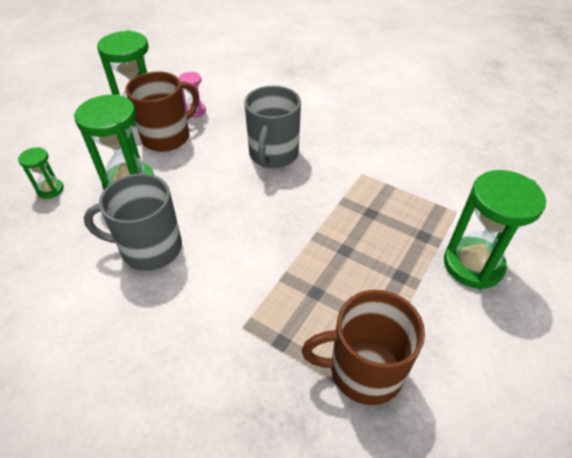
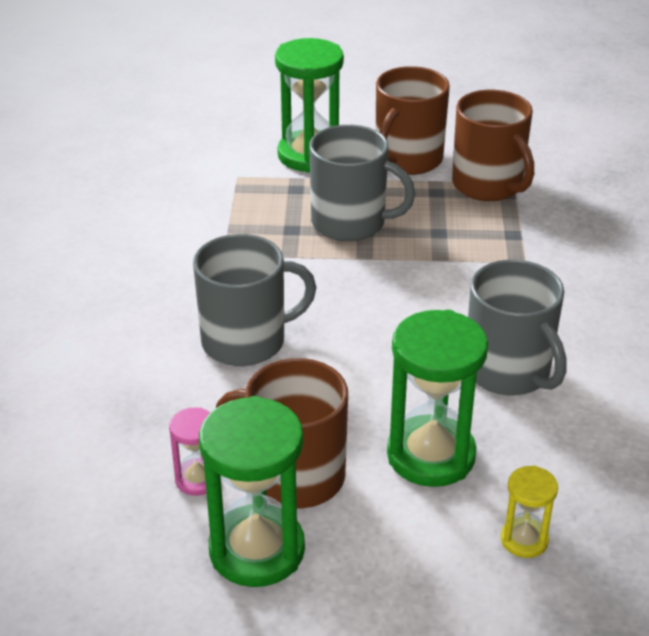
camera: 120 degrees left, 10 degrees down
green hourglass [18,147,64,199] -> yellow hourglass [501,466,558,558]
none -> grey mug [309,125,415,241]
none -> brown mug [375,66,450,175]

